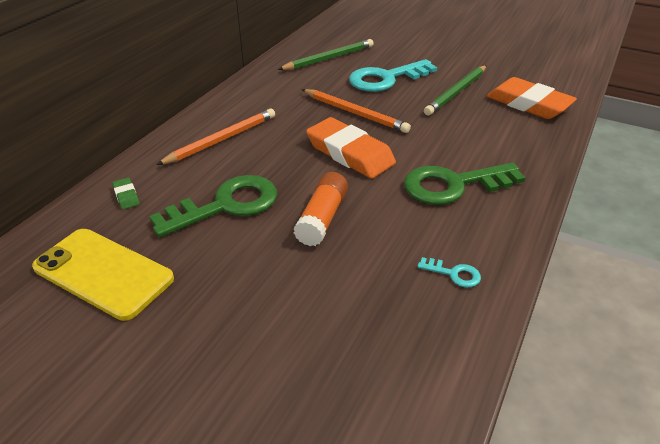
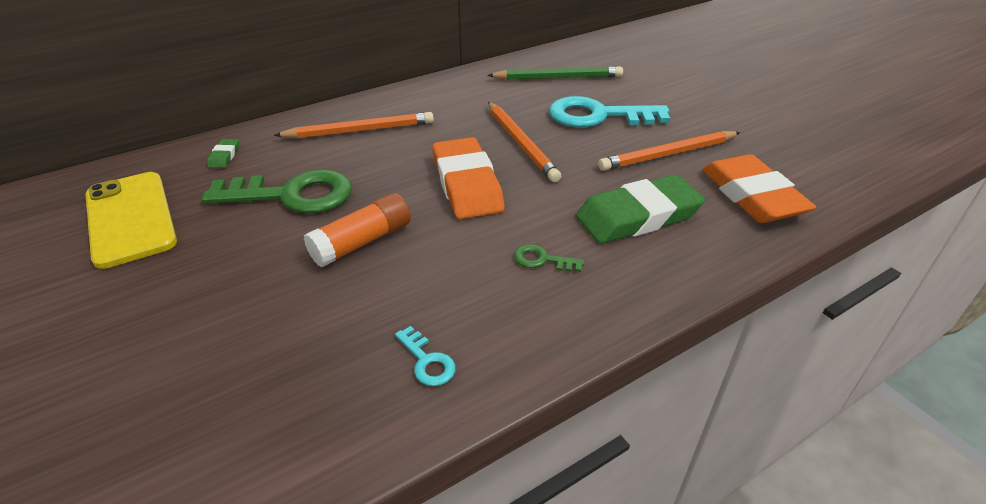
camera: 30 degrees right, 0 degrees up
green key [404,163,525,205] -> green key [514,244,584,272], size x0.43
green pencil [424,65,487,115] -> orange pencil [598,131,740,171]
none -> green eraser [576,174,705,244]

